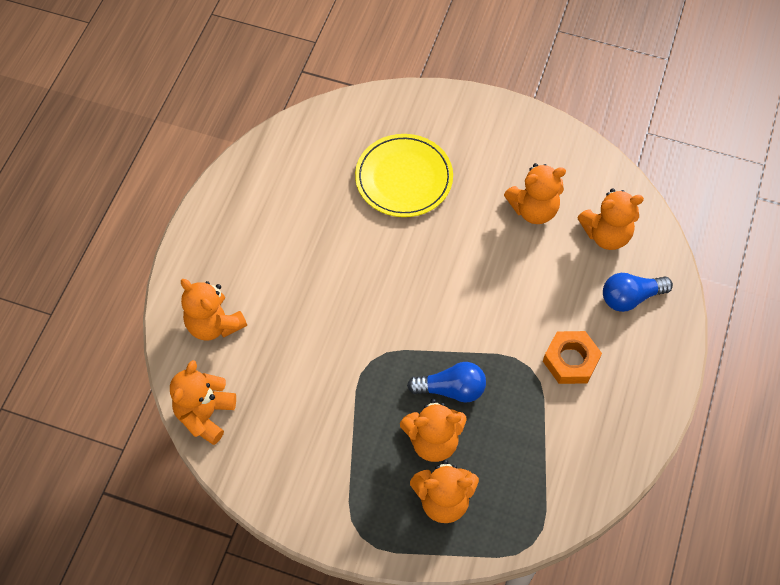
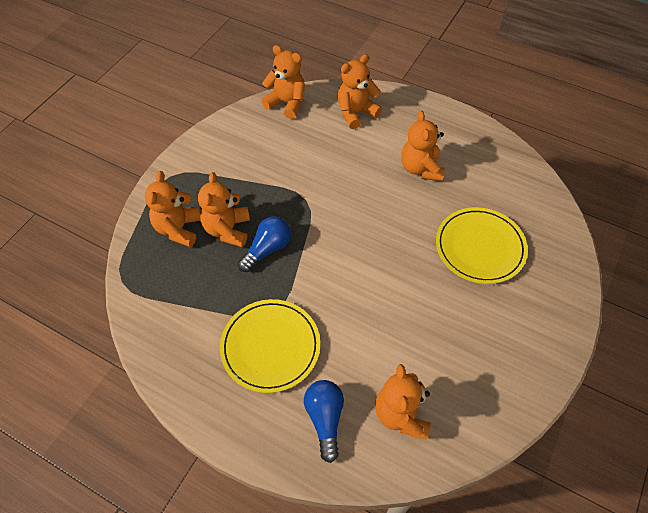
camera: 100 degrees right, 5 degrees down
blue light bulb [407,362,486,403] -> blue light bulb turned 150 degrees counterclockwise [238,216,291,272]
orange teddy bear [504,163,566,224] -> orange teddy bear moved to [401,111,445,181]
orange nut [543,331,602,384] -> yellow plate [220,299,320,393]

